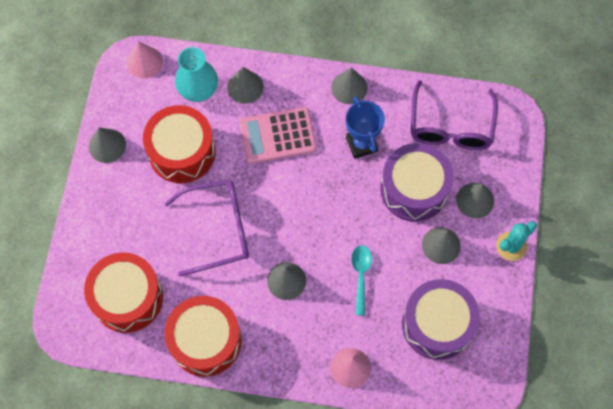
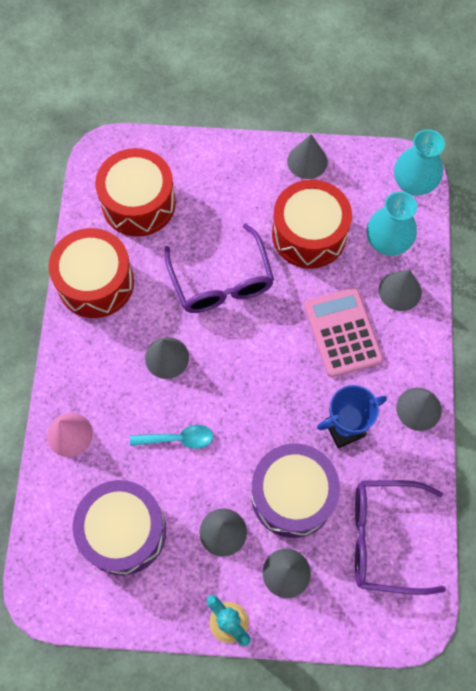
camera: 85 degrees right, 0 degrees up
pink cone [127,41,163,79] -> turquoise vase [394,129,445,196]

